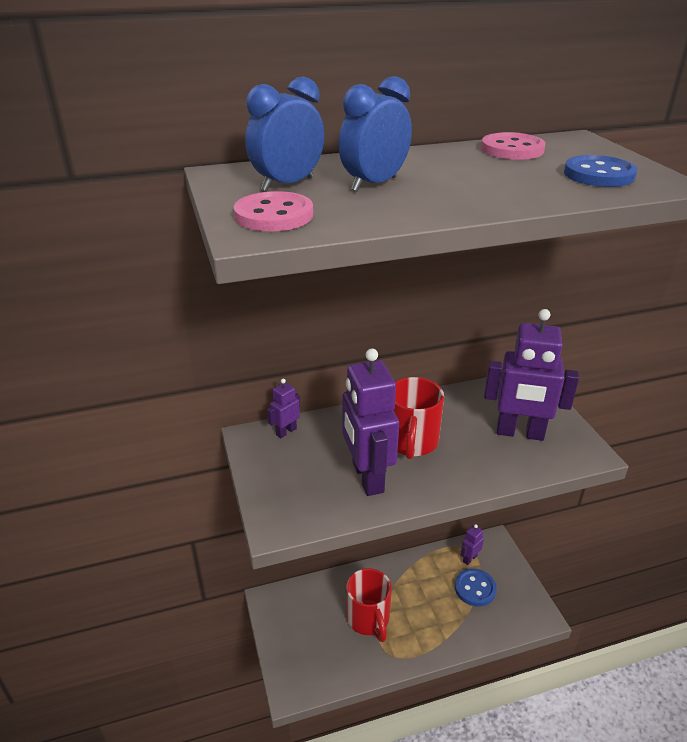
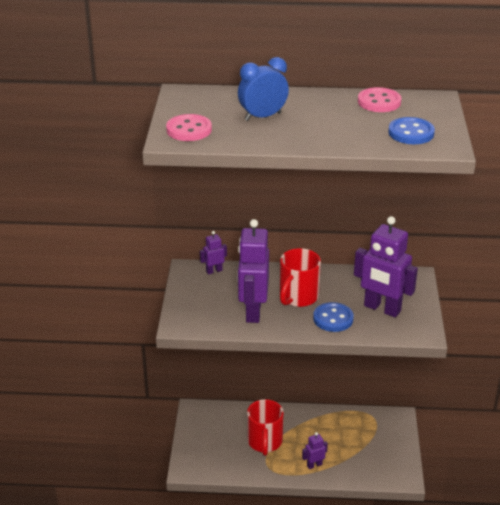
camera: 20 degrees right, 0 degrees up
blue clock [245,77,325,191] -> none
blue button [455,568,497,607] -> blue button moved to [313,302,354,332]
purple robot [461,524,484,565] -> purple robot moved to [302,432,328,469]

